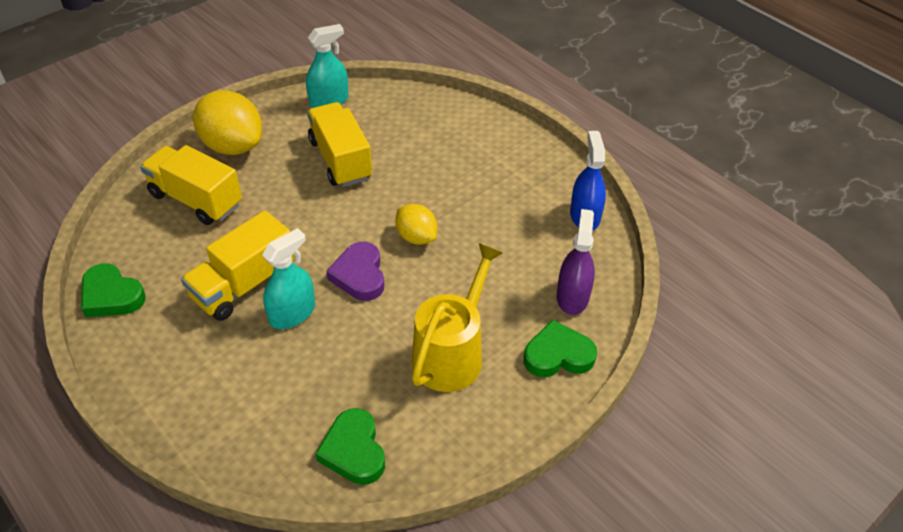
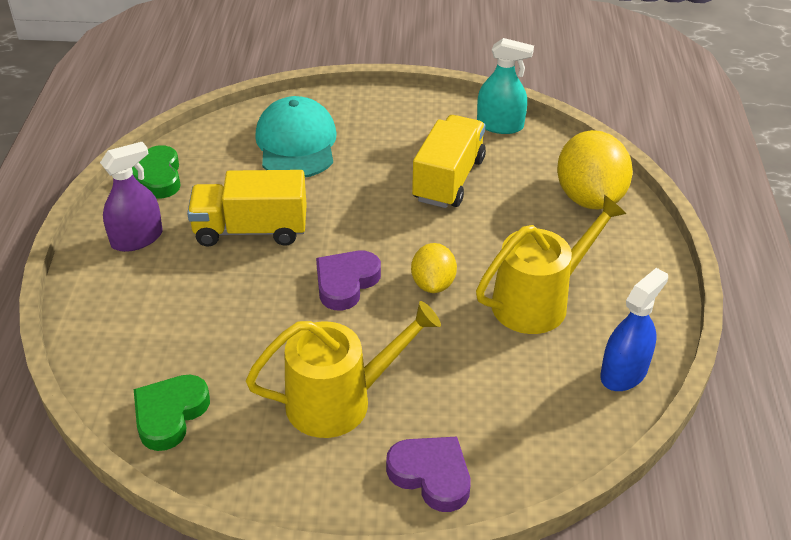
camera: 45 degrees right, 5 degrees down
yellow truck [140,145,242,225] -> turquoise cap [255,96,337,177]
yellow lemon [193,90,262,155] -> yellow lemon moved to [557,130,633,209]
turquoise spray bottle [262,228,315,329] -> none
green heart [524,319,597,377] -> purple heart [386,437,470,512]
purple spray bottle [557,209,595,315] -> purple spray bottle moved to [100,142,163,252]
none -> yellow watering can [476,195,627,334]

